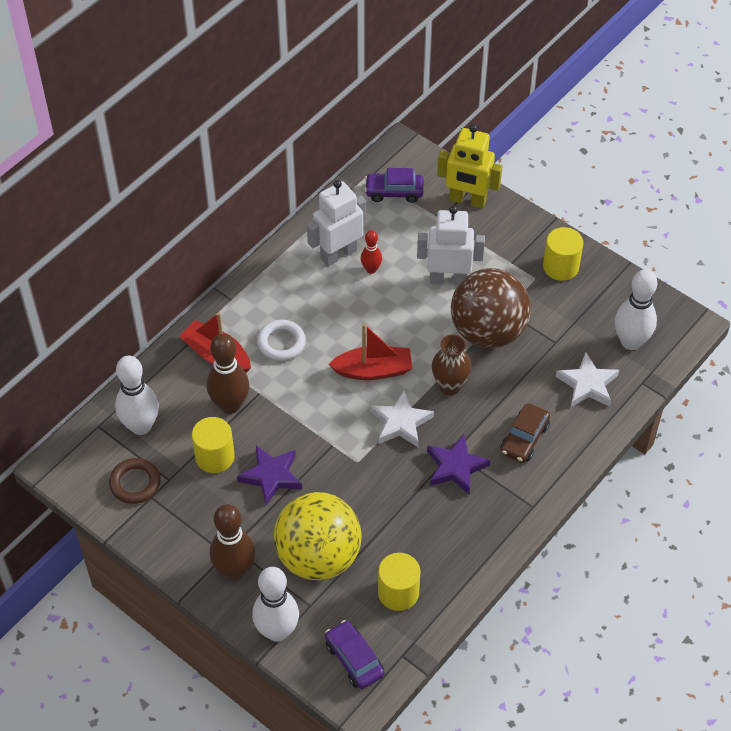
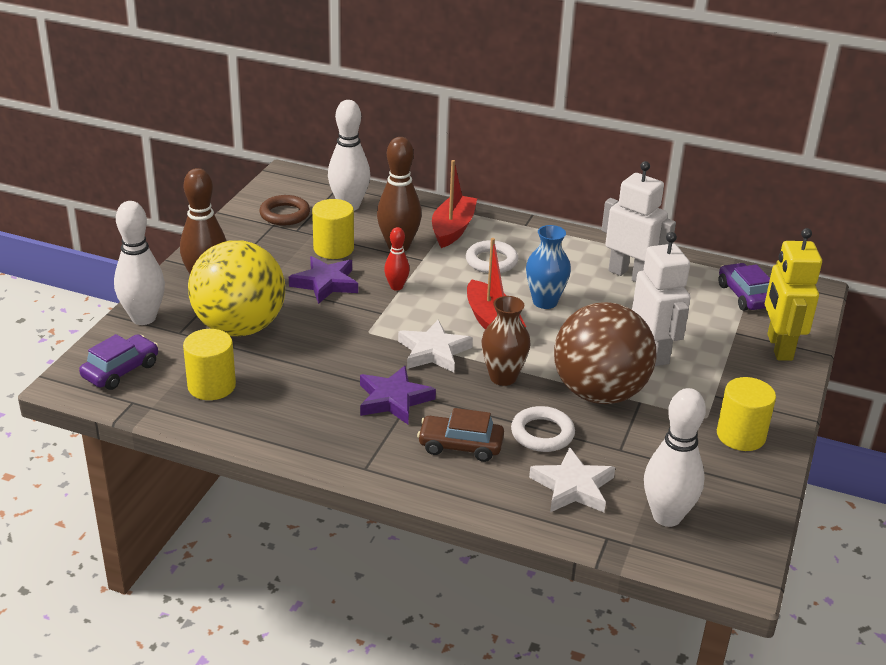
camera: 70 degrees right, 20 degrees down
red bowling pin [361,230,382,274] -> red bowling pin moved to [384,227,410,291]
none -> white ring [511,406,575,452]
none -> blue vase [526,225,571,309]

